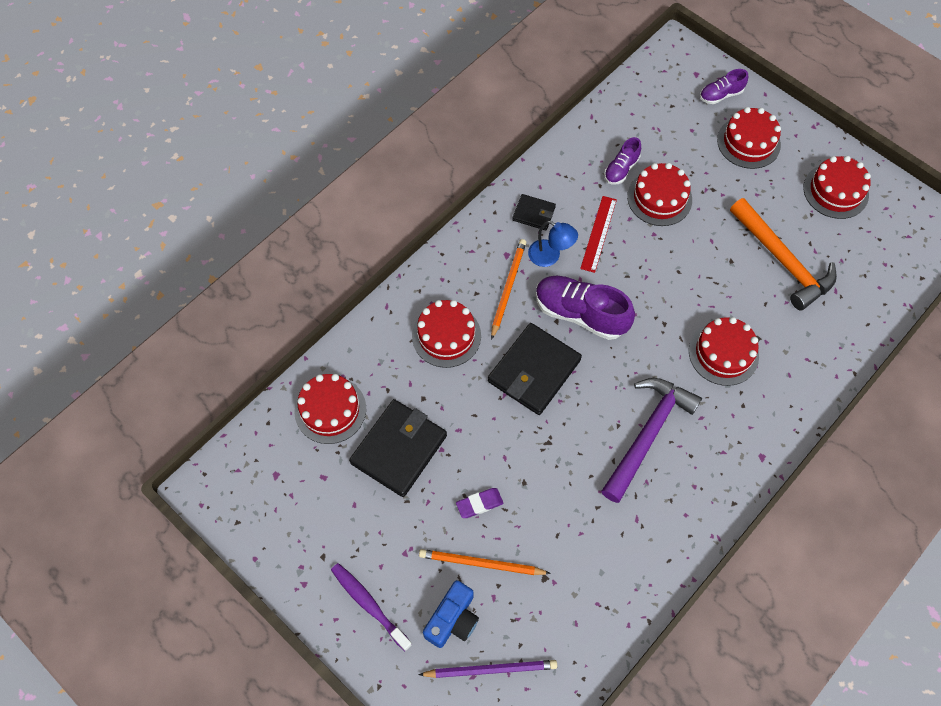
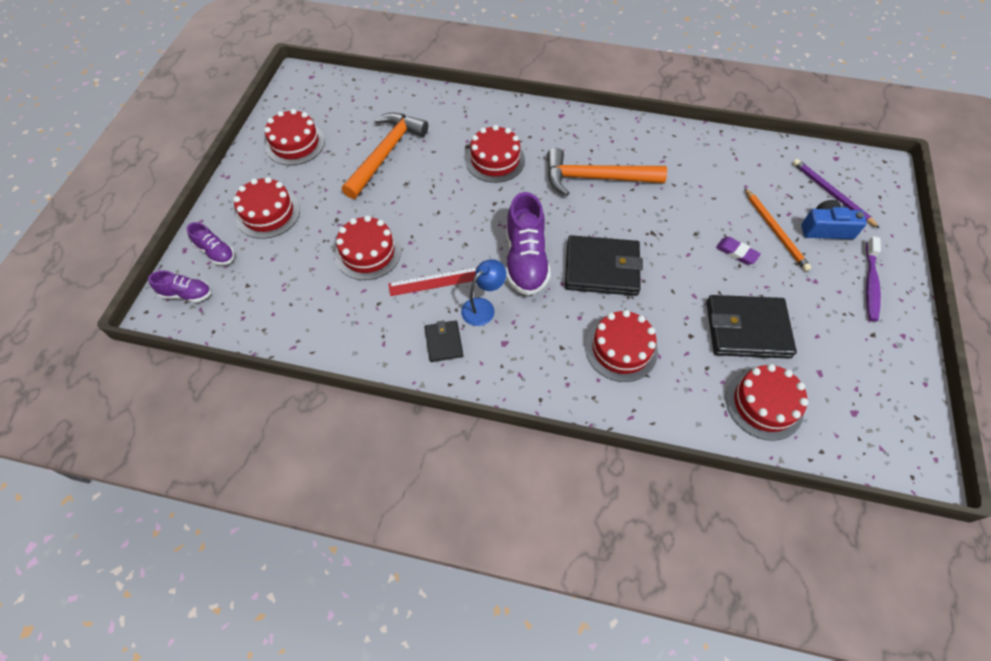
camera: 120 degrees left, 5 degrees down
orange pencil [491,239,526,340] -> none
blue lamp [528,221,578,267] -> blue lamp turned 45 degrees clockwise [461,259,506,326]
purple hammer [601,378,702,503] -> orange hammer [547,148,667,196]
purple shoe [604,137,641,184] -> purple shoe moved to [148,271,211,302]

